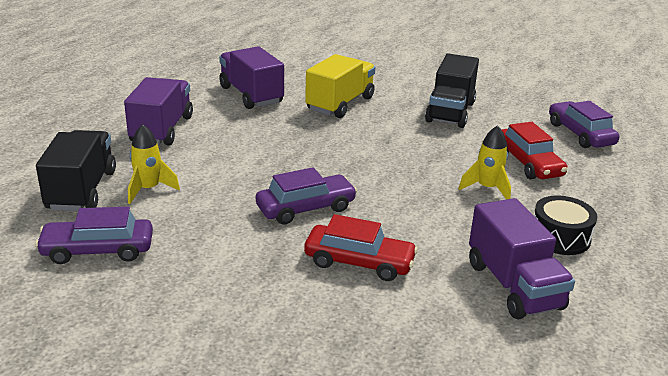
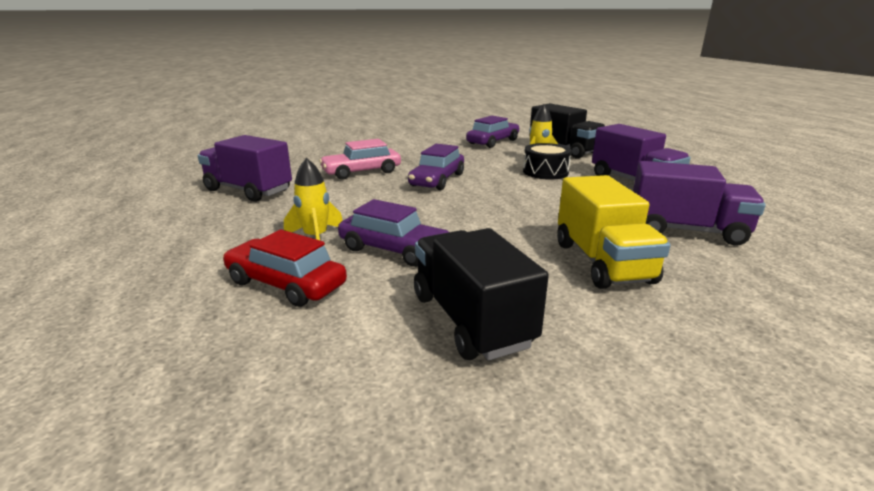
camera: 140 degrees right, 5 degrees down
red car [304,214,418,281] -> pink car [319,139,401,180]
black drum [534,196,597,255] -> black drum moved to [523,143,572,180]
purple car [549,101,620,148] -> purple car moved to [338,199,449,267]

